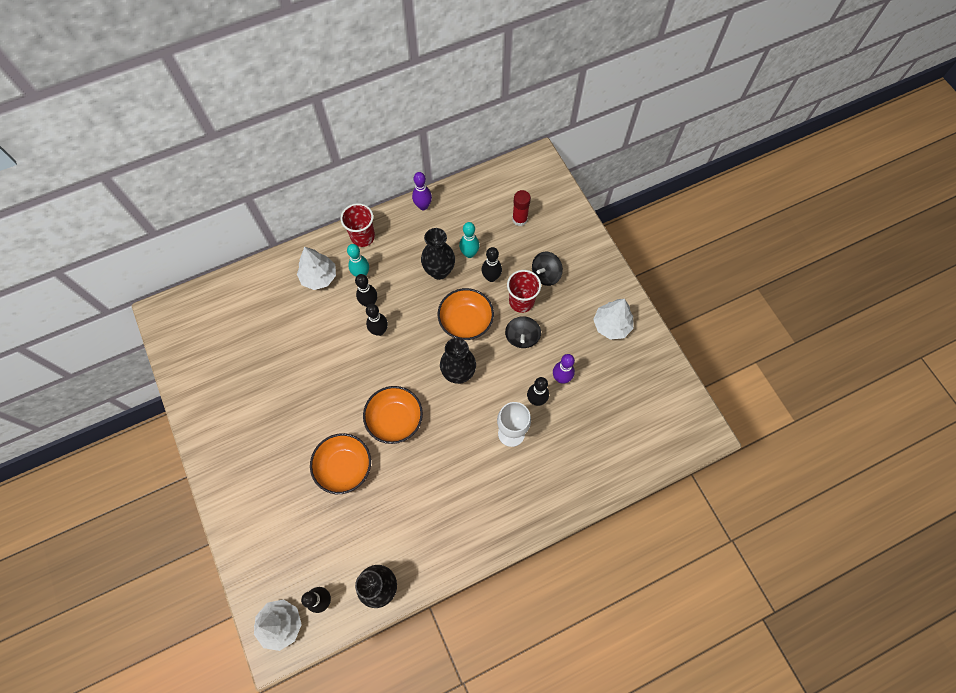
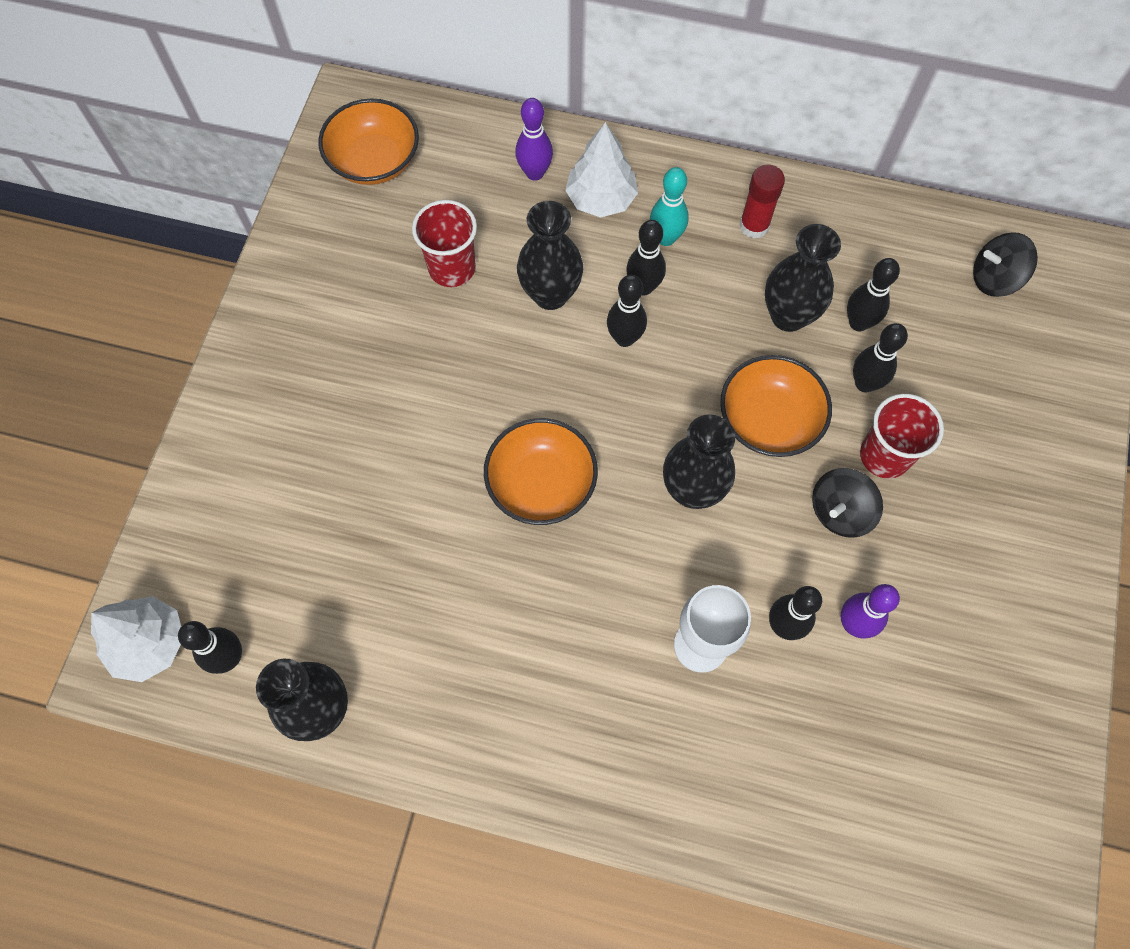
camera: 40 degrees right, 0 degrees up
orange bowl [310,433,371,494] -> orange bowl moved to [318,99,419,185]
red cup [340,203,375,247] -> red cup moved to [412,200,477,287]
purple bowling pin [412,172,432,210] -> purple bowling pin moved to [515,98,553,181]
turquoise bowling pin [459,222,480,258] -> black bowling pin [847,258,900,331]
red glue stick [512,190,531,226] -> red glue stick moved to [740,164,785,239]
black spinning top [532,252,563,286] -> black spinning top moved to [973,232,1038,297]
white tree [593,299,633,340] -> none
none -> black vase [517,201,583,310]

